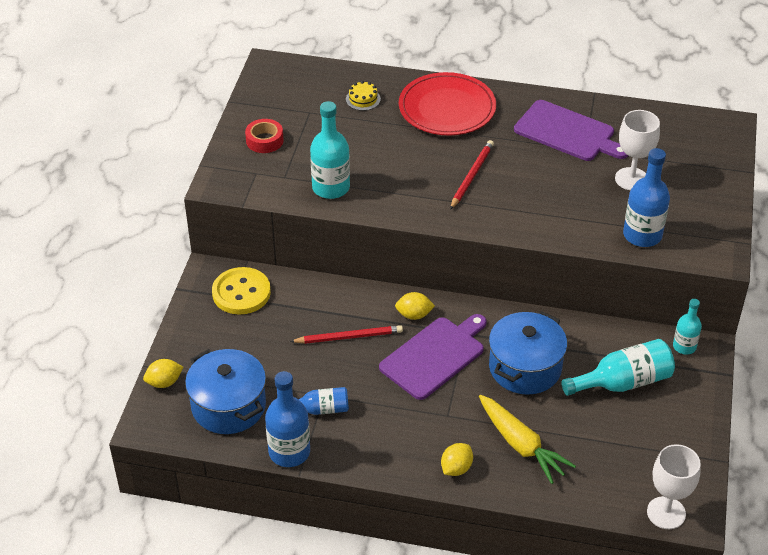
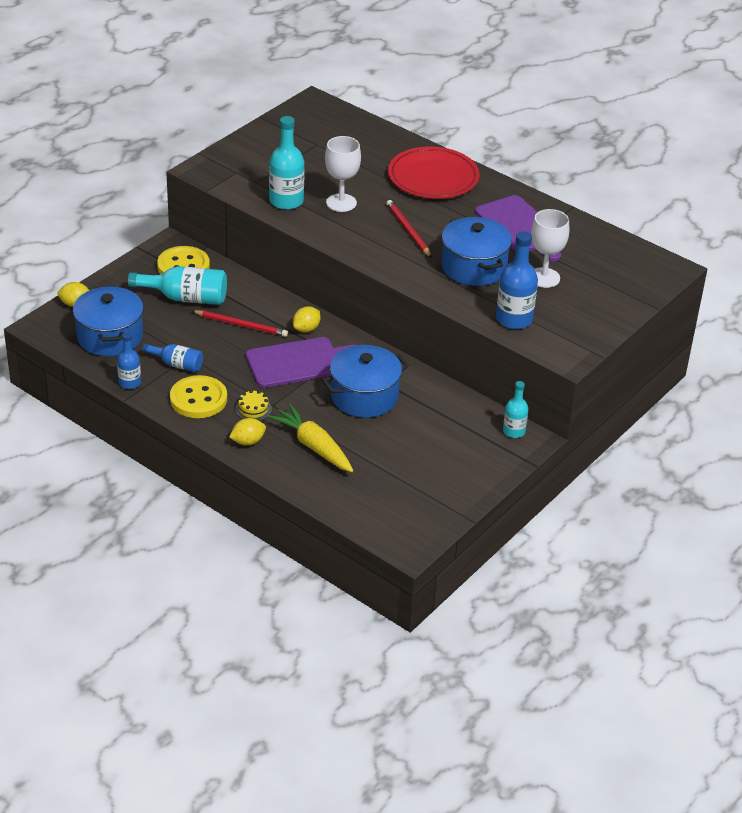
camera: 25 degrees right, 5 degrees down
red tape [245,119,284,153] -> none
blue bottle [265,371,310,467] -> blue bottle [117,332,141,389], size x0.61
yellow cake [346,81,381,111] -> yellow cake moved to [235,390,272,421]
yellow lemon [395,292,435,320] -> yellow lemon turned 75 degrees counterclockwise [293,306,320,332]
red pencil [450,140,494,210] -> red pencil turned 75 degrees counterclockwise [386,200,432,258]
yellow carrot [479,395,576,484] -> yellow carrot turned 150 degrees clockwise [267,404,353,472]
turquoise bottle [561,339,675,396] -> turquoise bottle moved to [128,266,227,305]
white goblet [647,444,701,529] -> white goblet moved to [325,136,361,212]
none -> yellow button [170,375,227,418]
none -> blue pot [441,216,512,286]

